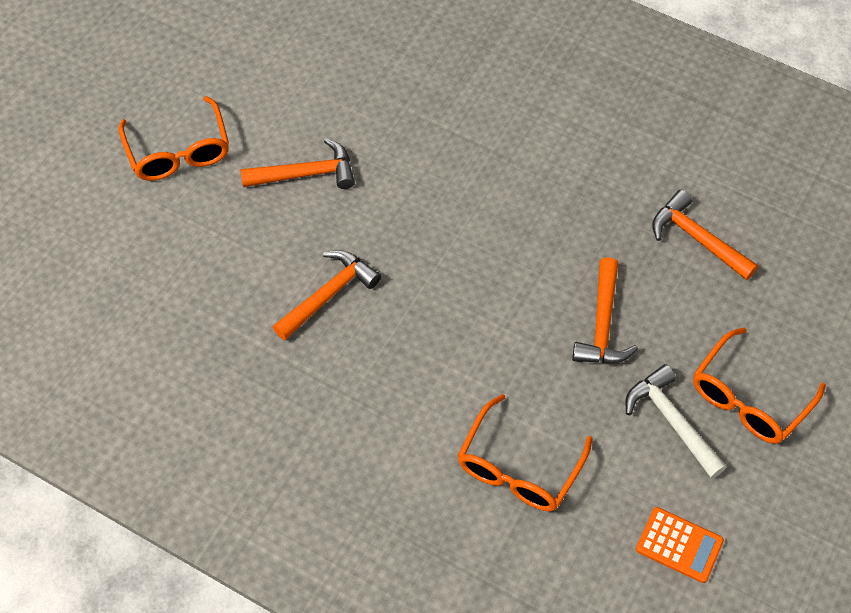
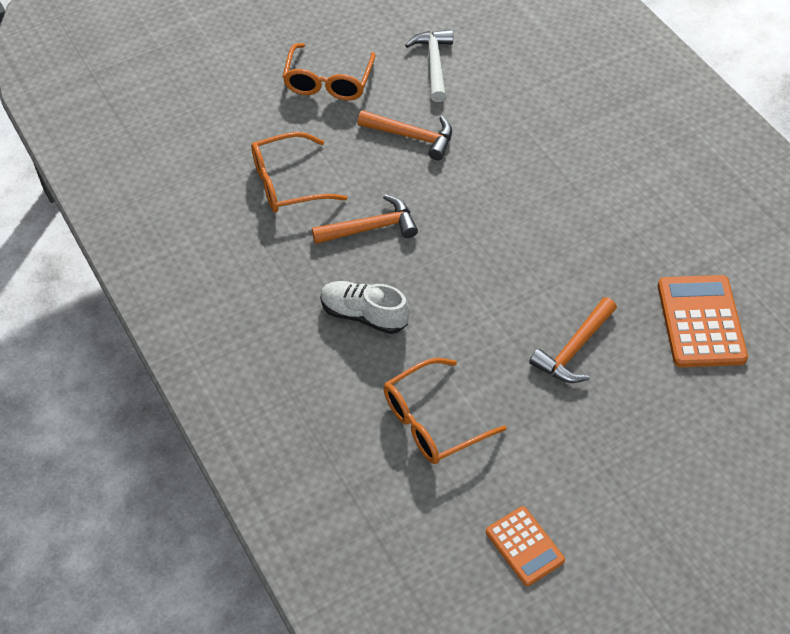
camera: 30 degrees right, 5 degrees down
white hammer [625,364,727,479] -> white hammer moved to [405,30,453,102]
orange hammer [652,190,758,280] -> orange calculator [658,275,748,367]
orange glasses [693,328,826,444] -> orange glasses moved to [251,132,348,213]
none -> white shoe [320,281,410,334]

